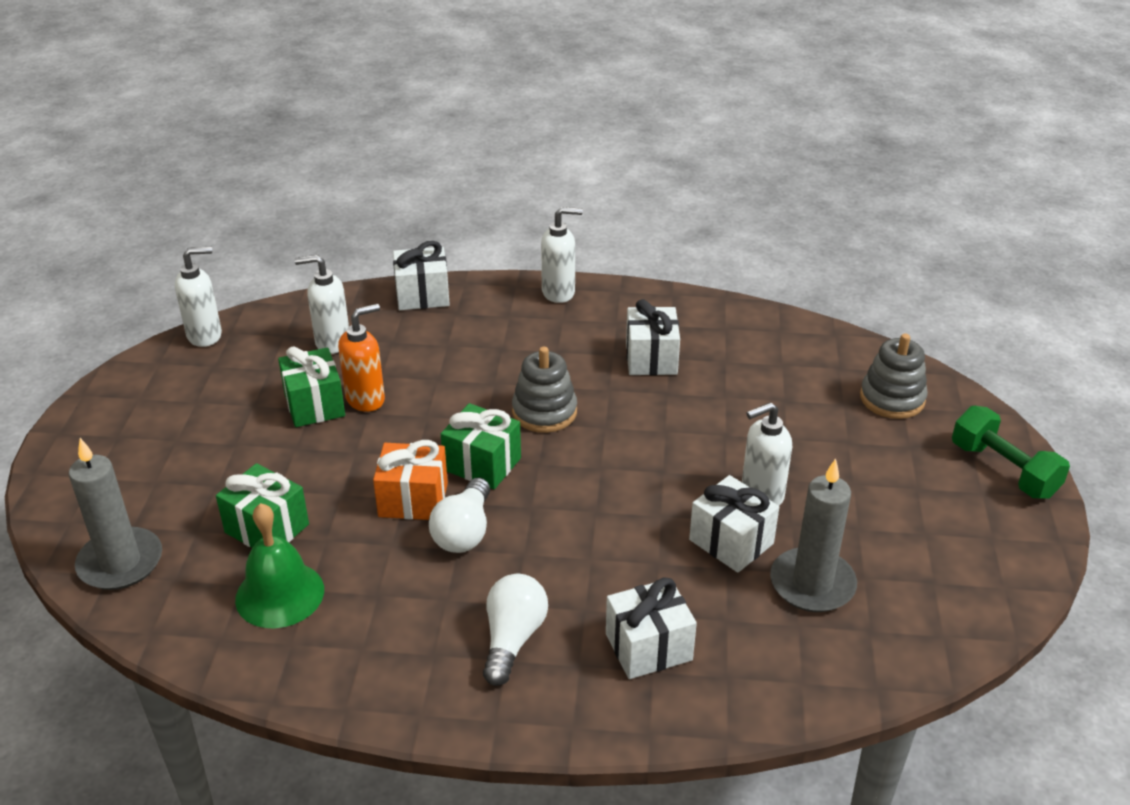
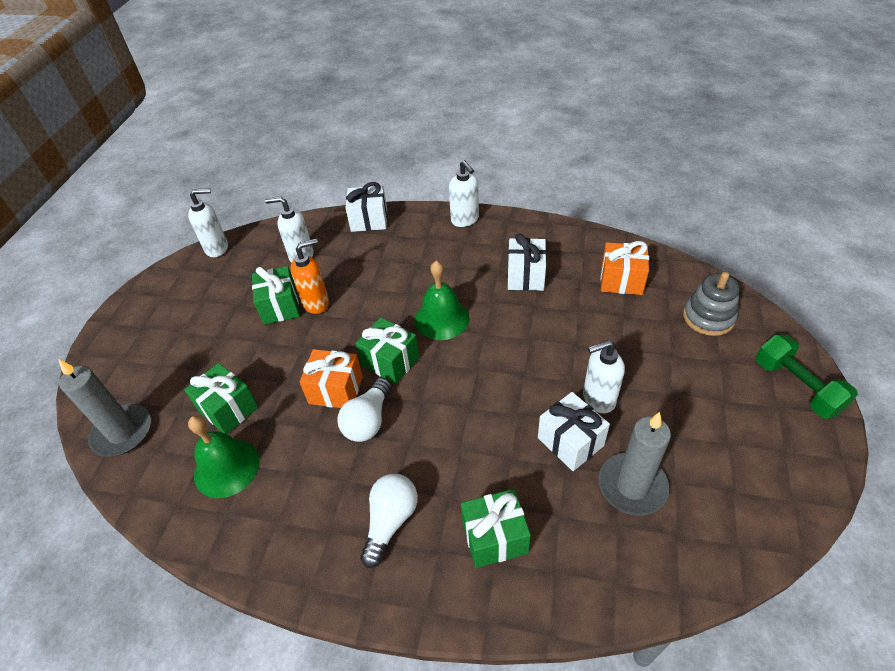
camera: 10 degrees right, 10 degrees up
grey stacking toy [512,347,577,433] -> green bell [415,261,469,340]
white soap dispenser [541,207,583,303] -> white soap dispenser turned 60 degrees clockwise [449,160,479,227]
white gift [606,577,697,679] -> green gift [461,489,531,568]
none -> orange gift [600,241,649,295]

